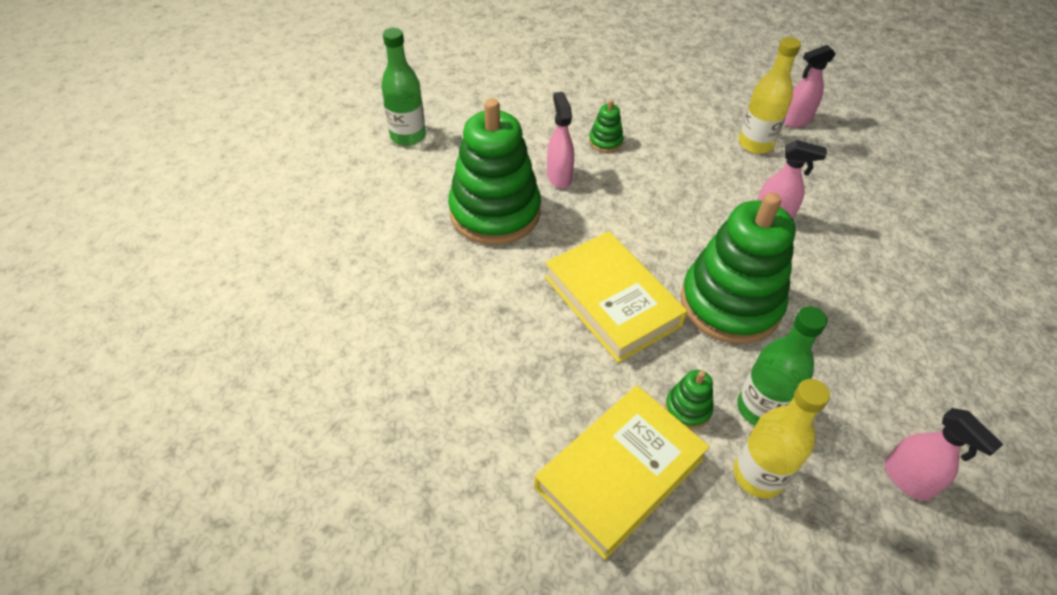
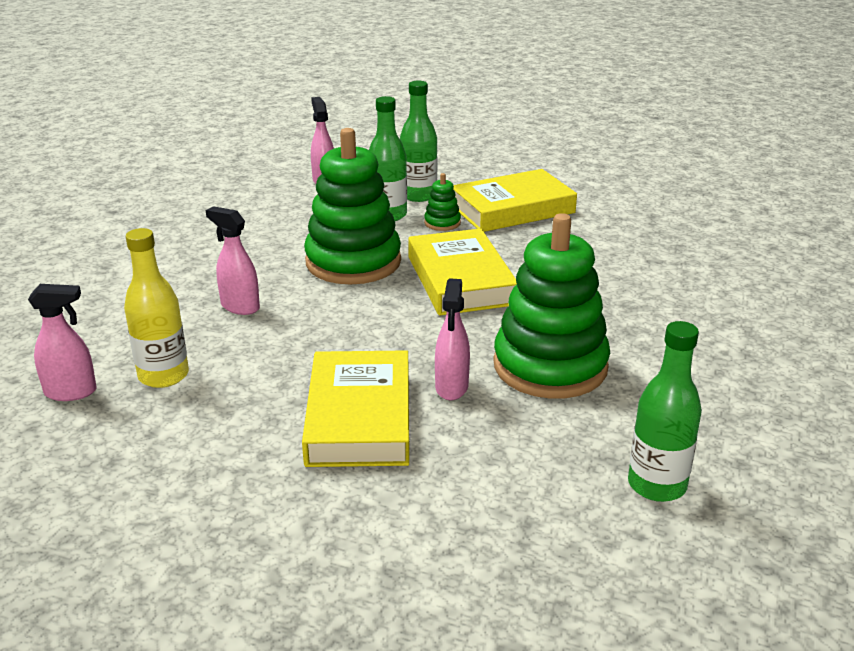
camera: 160 degrees left, 20 degrees down
green stacking toy [589,99,624,153] -> yellow book [302,350,409,467]
yellow bottle [733,379,830,499] -> green bottle [400,80,437,202]

